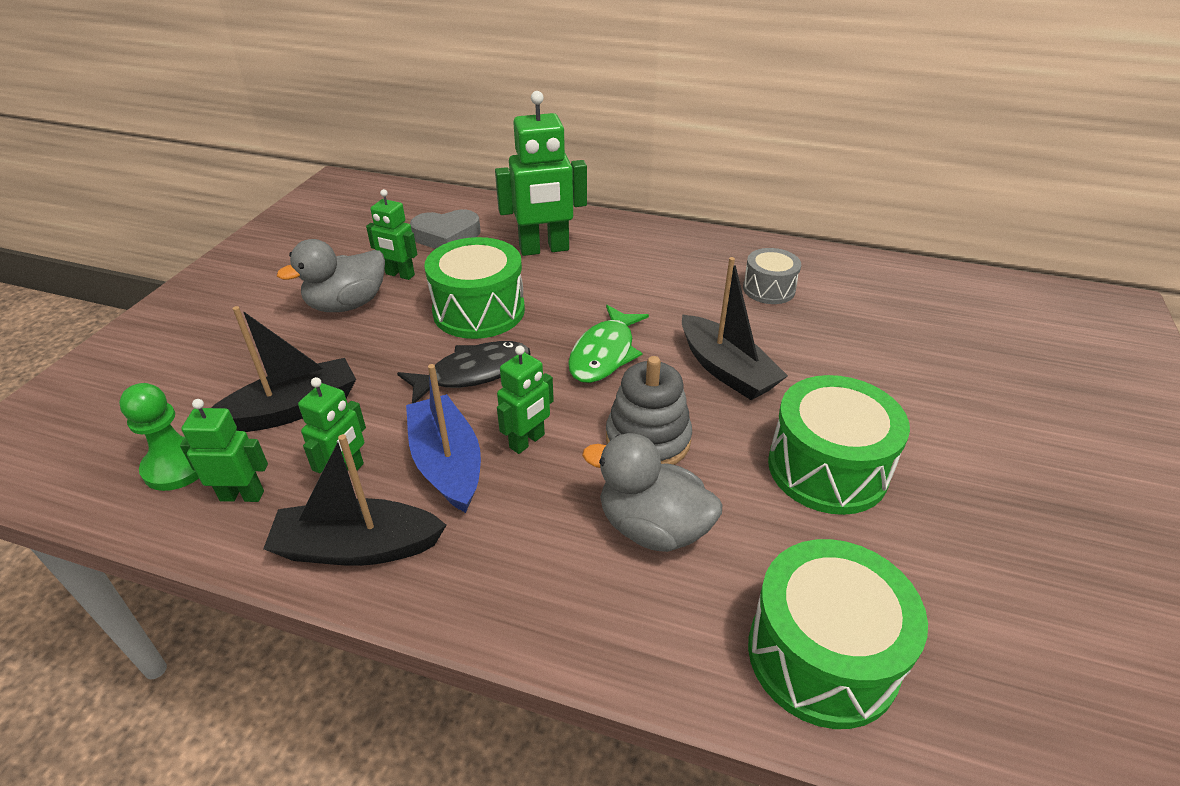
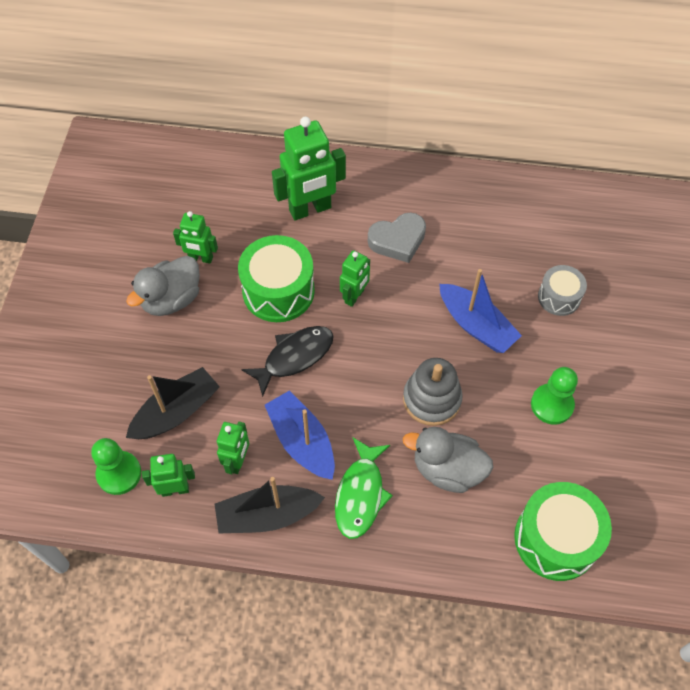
camera: 10 degrees left, 20 degrees up
grey heart [410,210,481,249] -> grey heart moved to [368,212,426,263]
green robot [497,345,554,454] -> green robot moved to [340,250,370,307]
green fish [568,305,649,383] -> green fish moved to [335,437,393,539]
black boat [682,257,788,400] -> blue boat [439,269,522,353]
grey drum [743,248,801,304] -> grey drum moved to [538,265,587,316]
green drum [768,375,910,515] -> green pawn [531,367,578,424]

